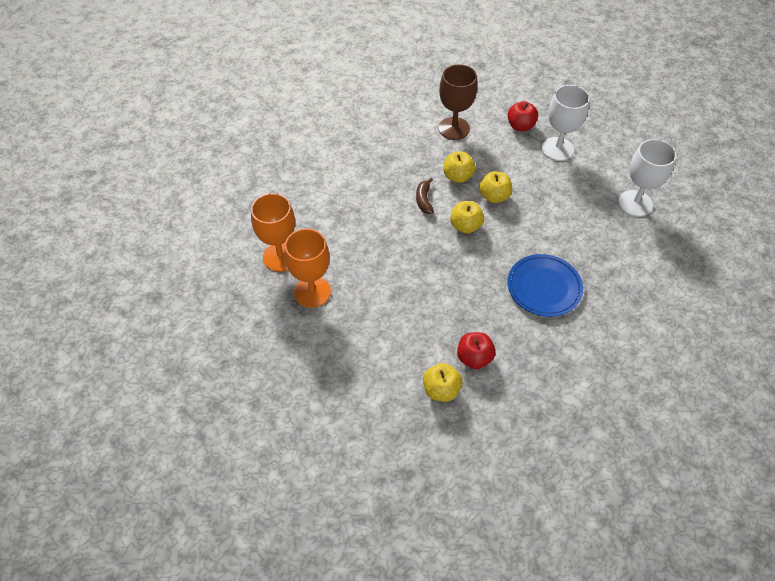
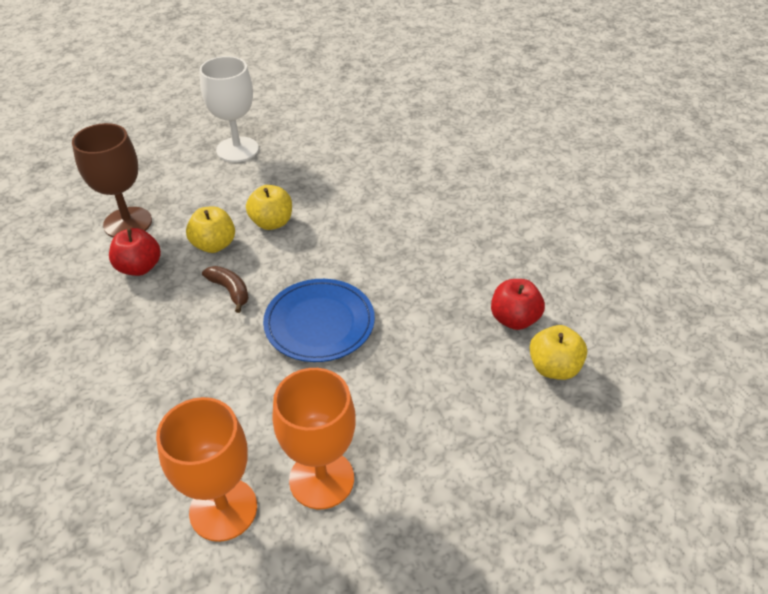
camera: 70 degrees left, 10 degrees down
brown banana [416,178,434,214] -> brown banana turned 150 degrees counterclockwise [202,266,249,313]
yellow apple [450,201,484,234] -> none
red apple [508,101,538,131] -> red apple moved to [109,228,161,276]
blue plate [508,254,583,317] -> blue plate moved to [263,279,375,362]
white goblet [618,139,677,217] -> none

